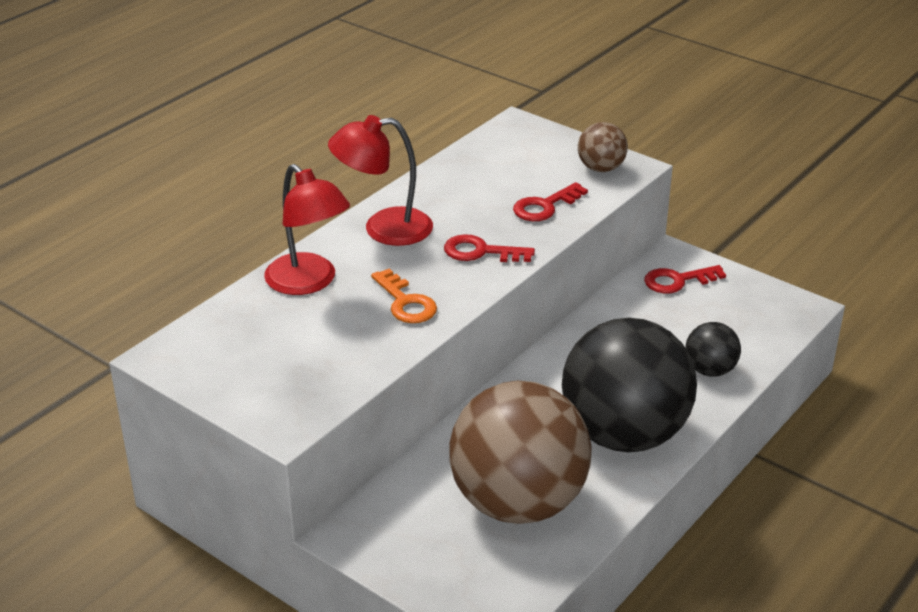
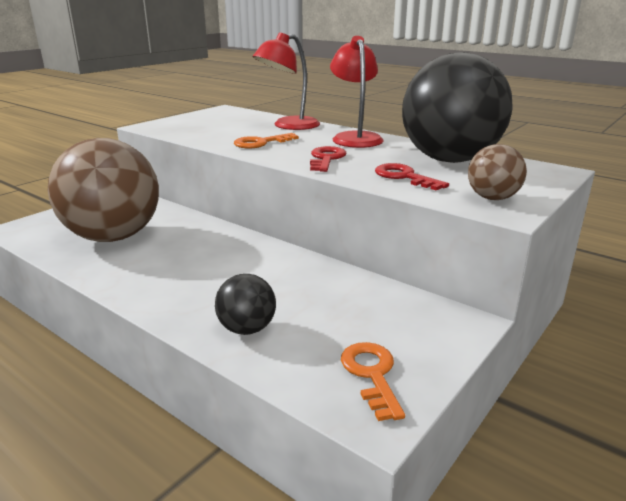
camera: 90 degrees right, 10 degrees down
black ball [562,318,697,452] -> black ball moved to [402,52,513,163]
red key [644,265,726,293] -> none
none -> orange key [341,342,405,421]

